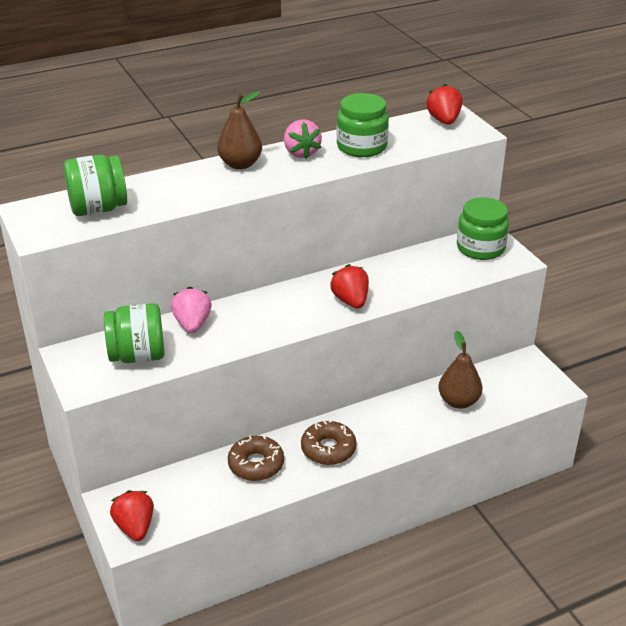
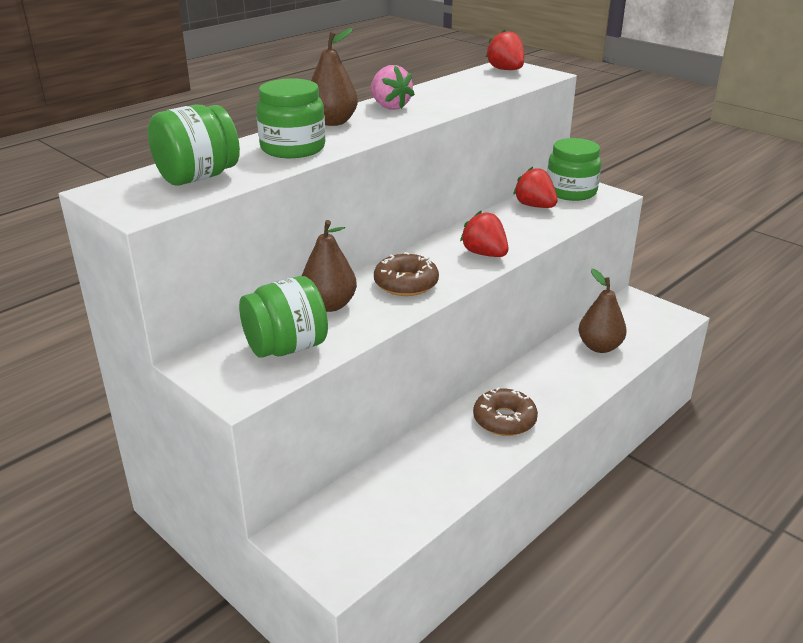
camera: 20 degrees left, 5 degrees down
red strawberry [110,490,154,541] -> red strawberry moved to [513,167,557,208]
pink strawberry [171,287,212,333] -> brown pear [302,220,357,312]
brown donut [228,436,284,481] -> brown donut moved to [374,252,439,296]
green jar [336,93,389,157] -> green jar moved to [256,78,325,158]

